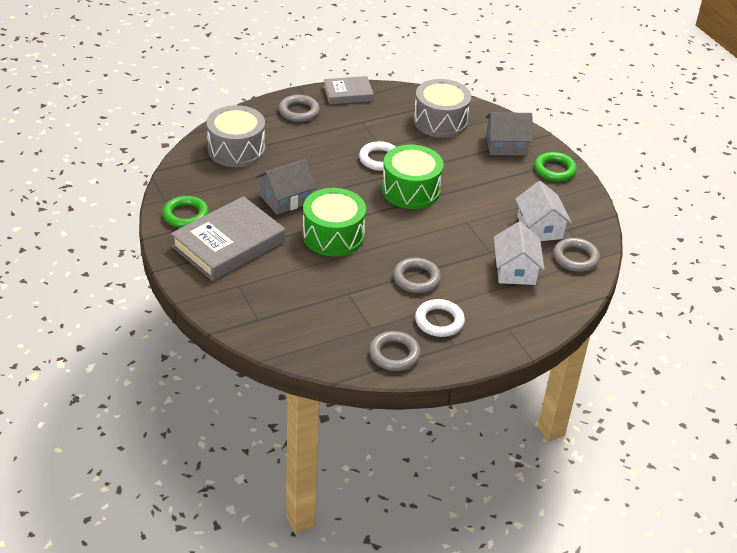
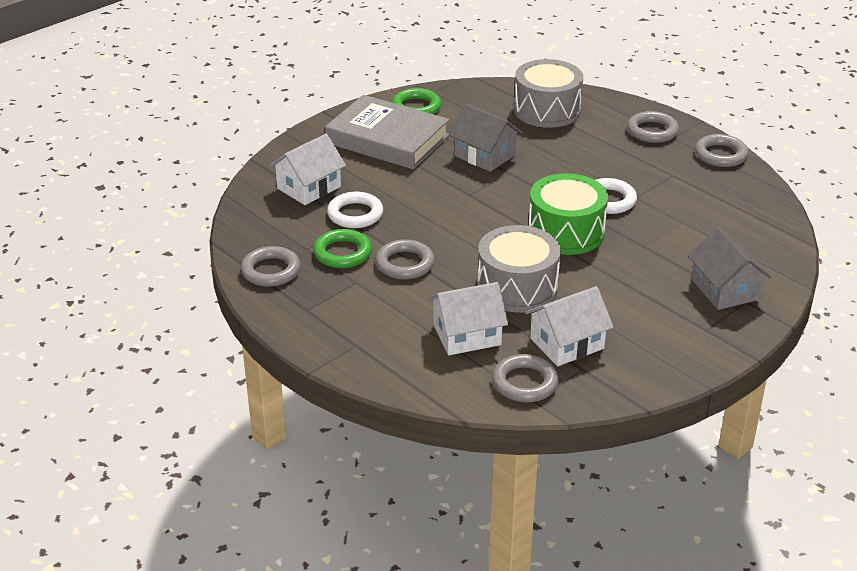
camera: 75 degrees right, 5 degrees down
green drum [302,188,366,256] -> none
grey book [323,76,374,104] -> grey ring [695,134,749,167]
grey drum [413,79,471,138] -> grey drum moved to [477,225,561,313]
white ring [415,299,465,337] -> white ring moved to [327,192,383,228]
green ring [534,152,577,181] -> green ring moved to [313,229,372,268]
none -> white house [269,134,346,205]

